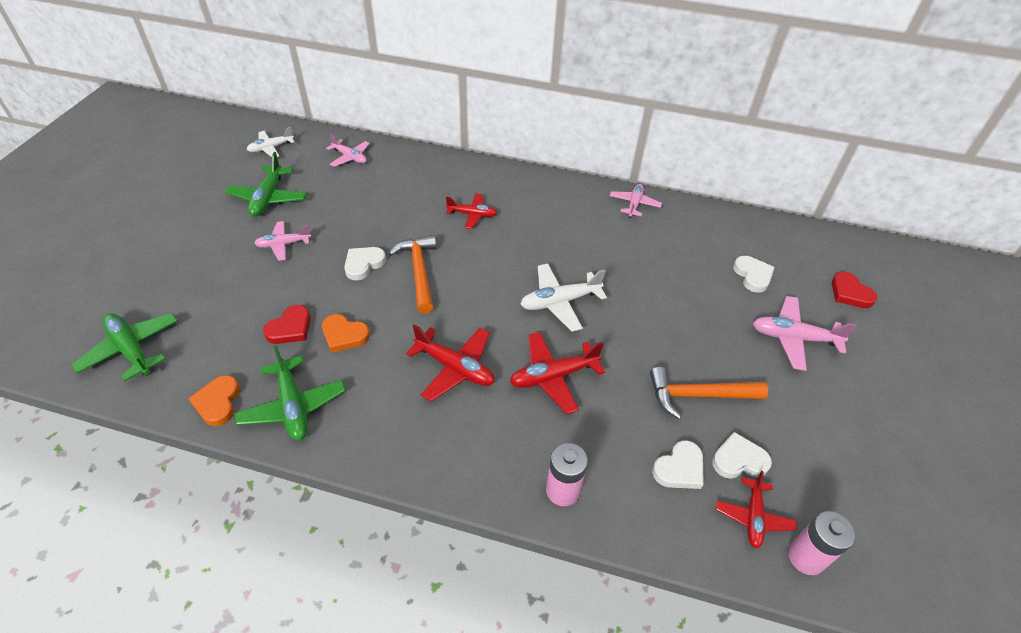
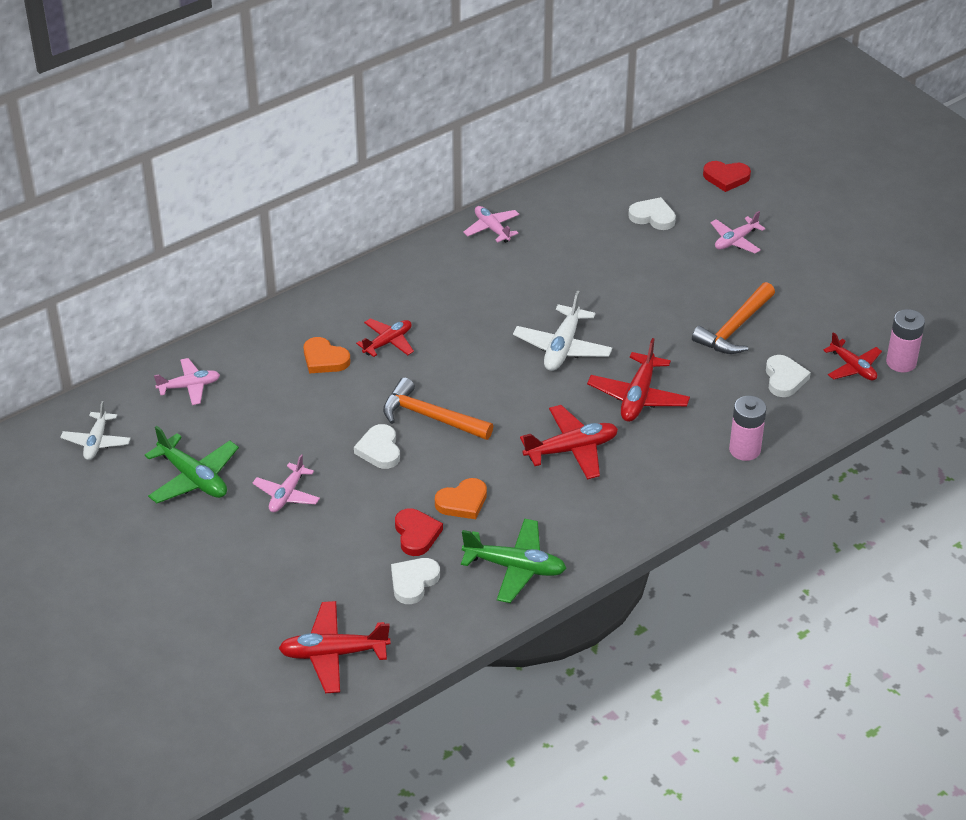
camera: 50 degrees left, 5 degrees down
green plane [71,313,178,382] -> red plane [278,601,391,693]
orange heart [188,375,240,426] -> orange heart moved to [303,337,350,373]
white heart [712,432,772,479] -> white heart moved to [391,558,440,604]
pink plane [753,296,857,371] -> pink plane [711,211,766,254], size x0.66

